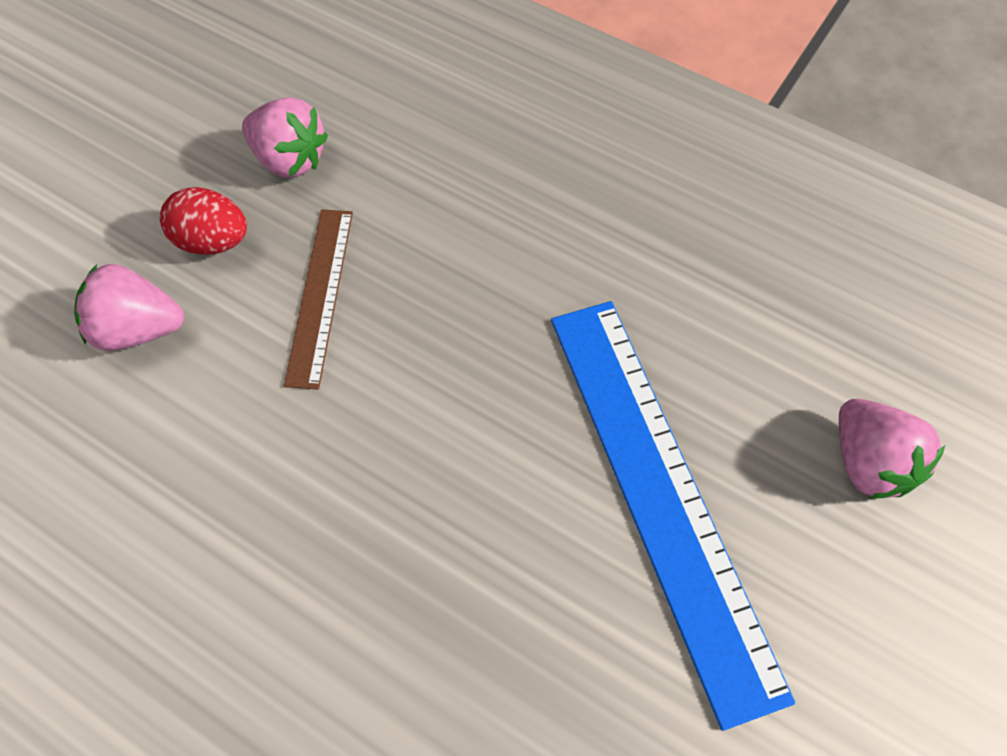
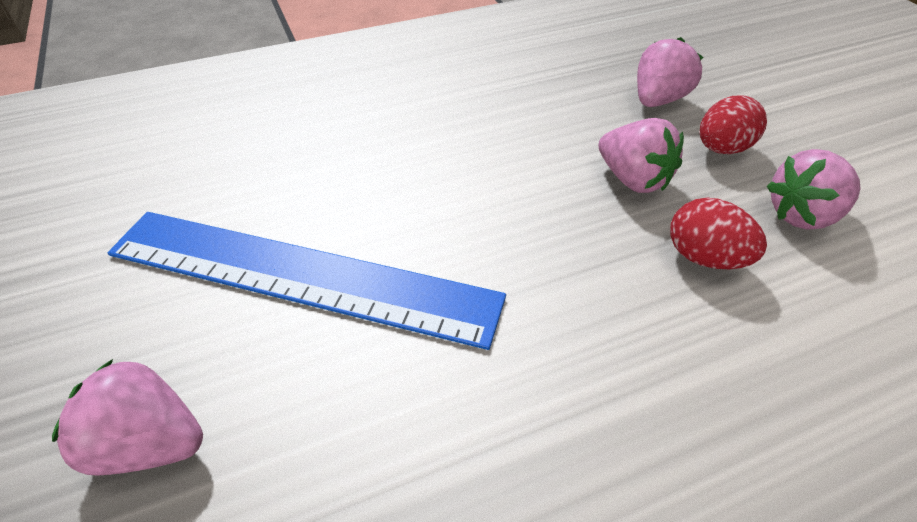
camera: 125 degrees right, 15 degrees down
brown ruler [284,210,353,390] -> pink strawberry [598,118,684,193]
none -> red egg [670,198,767,269]

